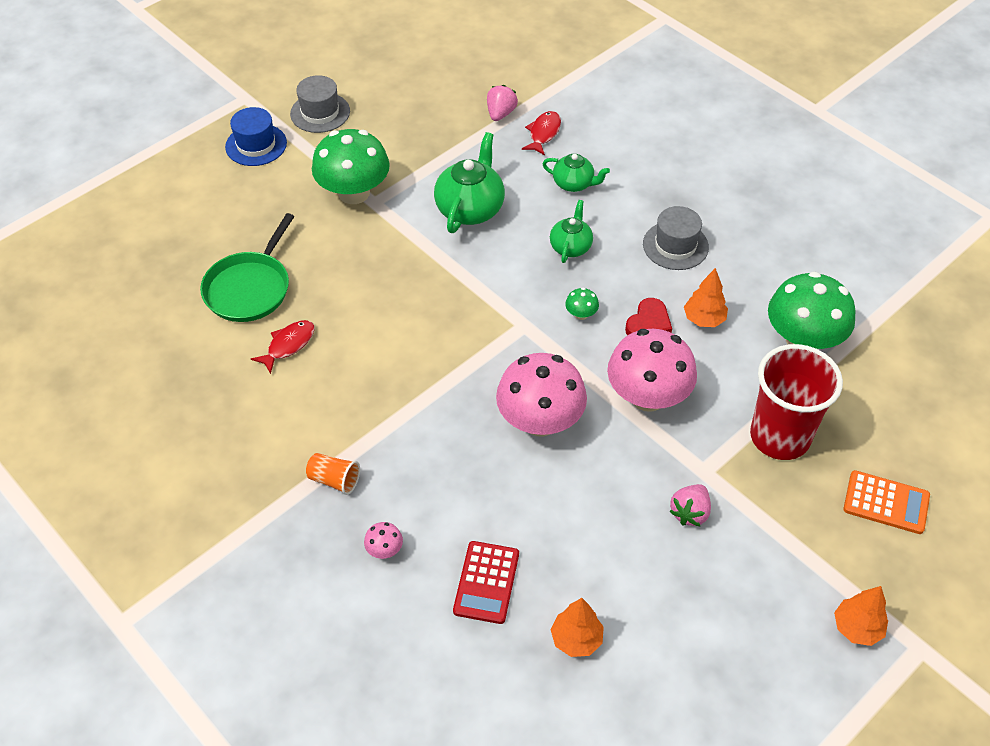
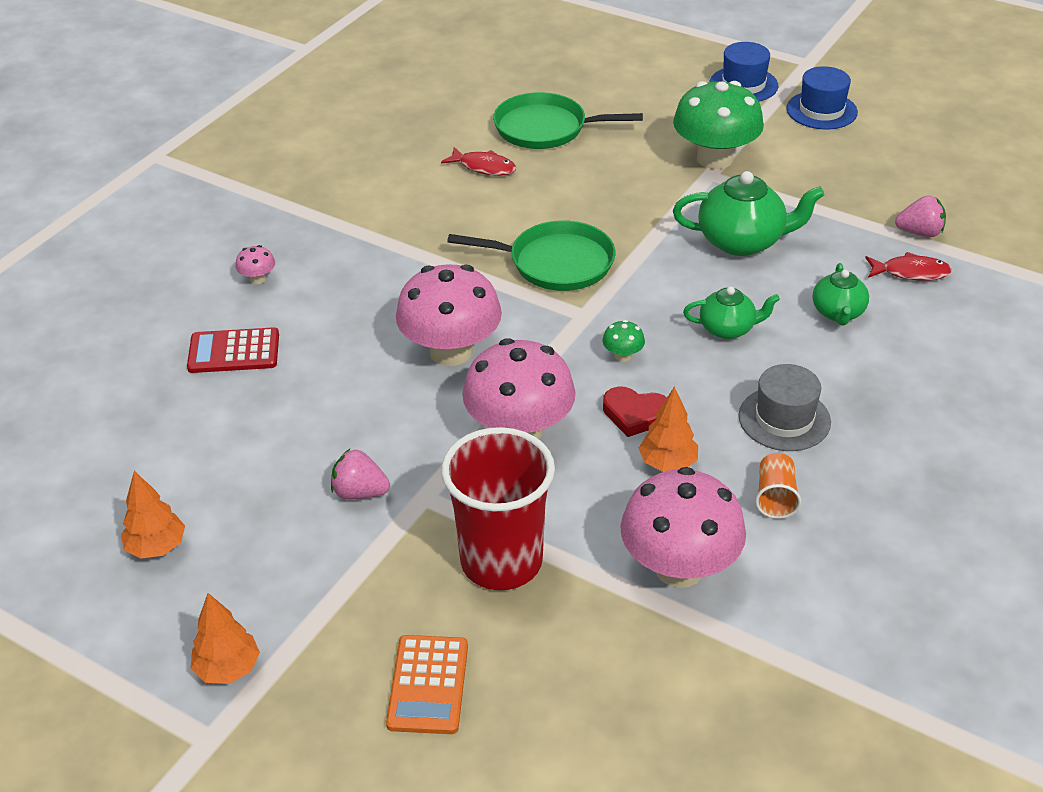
camera: 75 degrees right, 10 degrees down
grey hat [290,75,350,133] -> blue hat [786,66,858,129]
orange cup [306,453,360,495] -> orange cup moved to [755,453,801,519]
orange tree [550,598,604,657] -> orange tree moved to [121,471,185,559]
green mushroom [768,271,856,349] -> pink mushroom [620,467,746,588]
none -> green pan [447,220,615,291]

